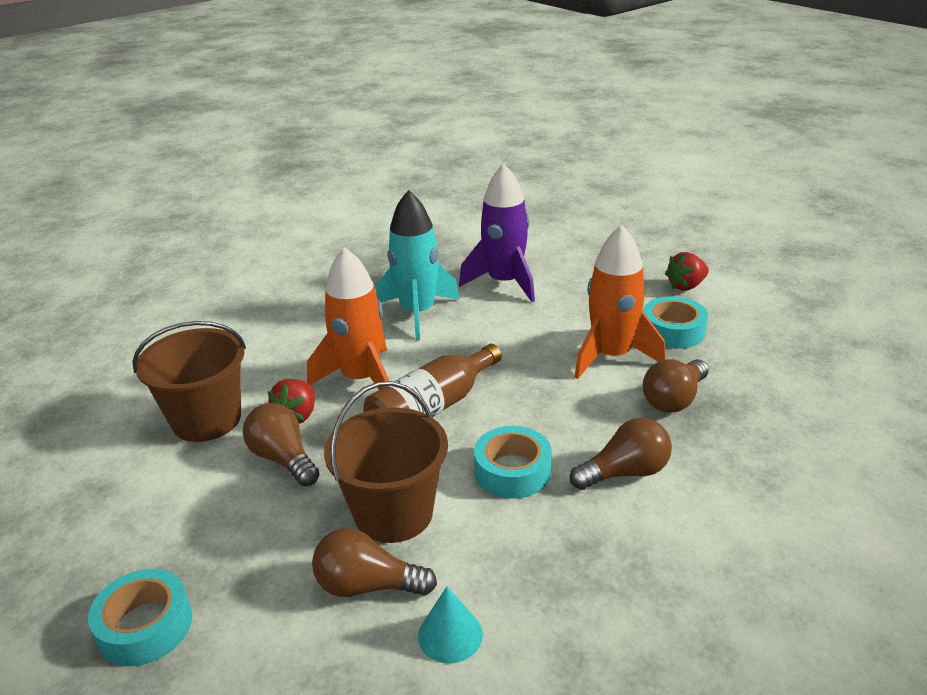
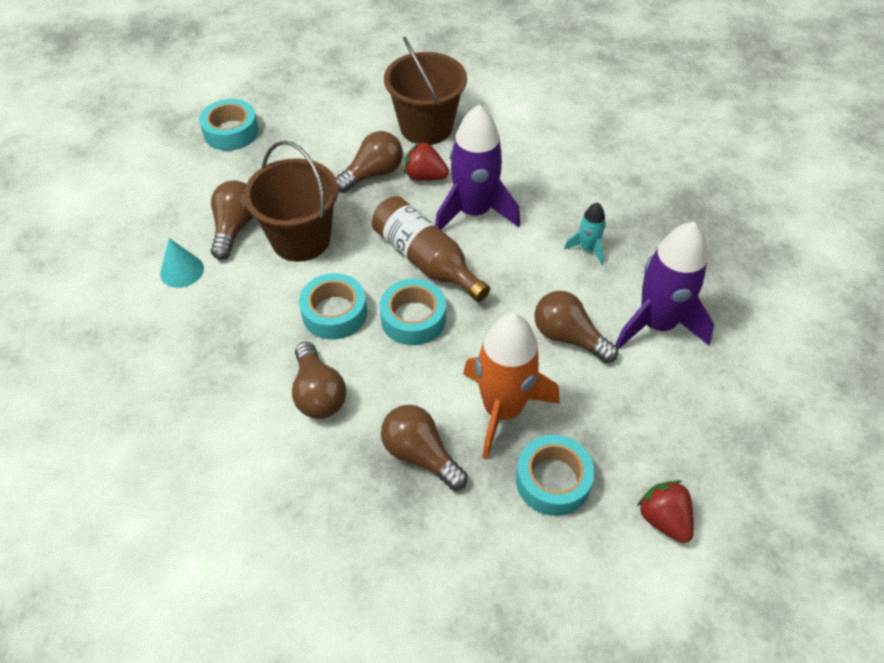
camera: 90 degrees right, 20 degrees up
orange rocket [307,247,389,390] -> purple rocket [435,105,520,230]
turquoise rocket [376,190,460,340] -> turquoise rocket [564,202,606,265], size x0.47
none -> turquoise tape [379,279,446,345]
none -> brown light bulb [534,291,618,363]

